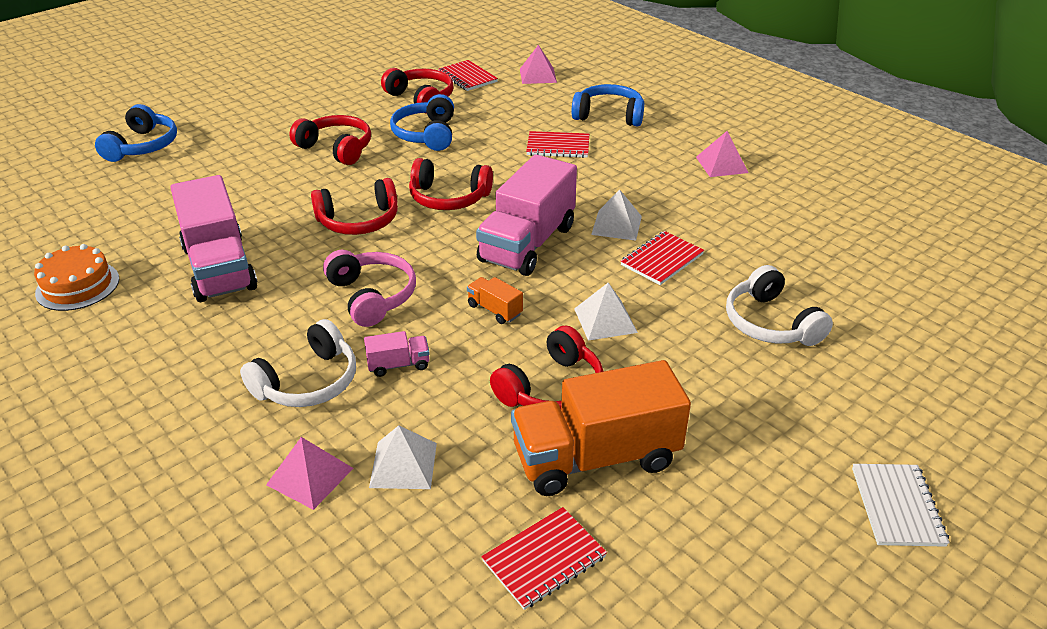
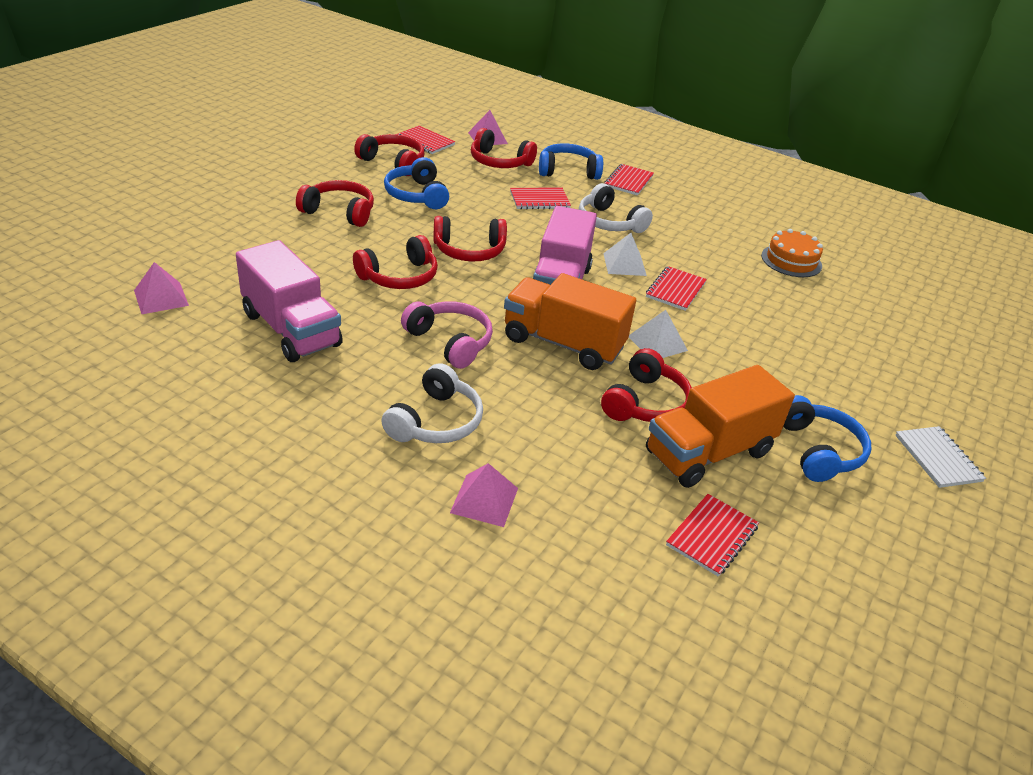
camera: 20 degrees left, 0 degrees up
orange cake [34,244,119,311] -> orange cake moved to [761,229,823,277]
blue headphones [95,104,177,162] -> blue headphones moved to [783,395,871,482]
pink truck [364,331,430,377] -> none
white pyramid [369,425,437,489] -> none
orange truck [467,277,523,324] -> orange truck [504,273,636,370], size x2.35
pink pyramid [696,131,749,177] -> pink pyramid moved to [134,262,189,314]
white headphones [726,265,833,346] -> white headphones moved to [579,183,653,233]
none -> red headphones [471,128,537,168]
none -> red notebook [604,164,654,196]

